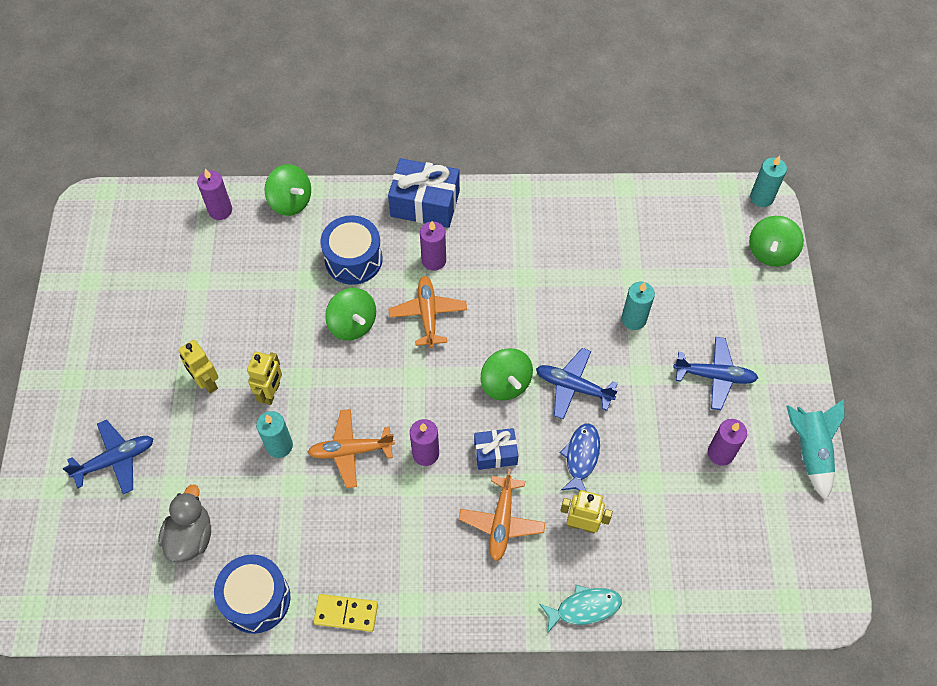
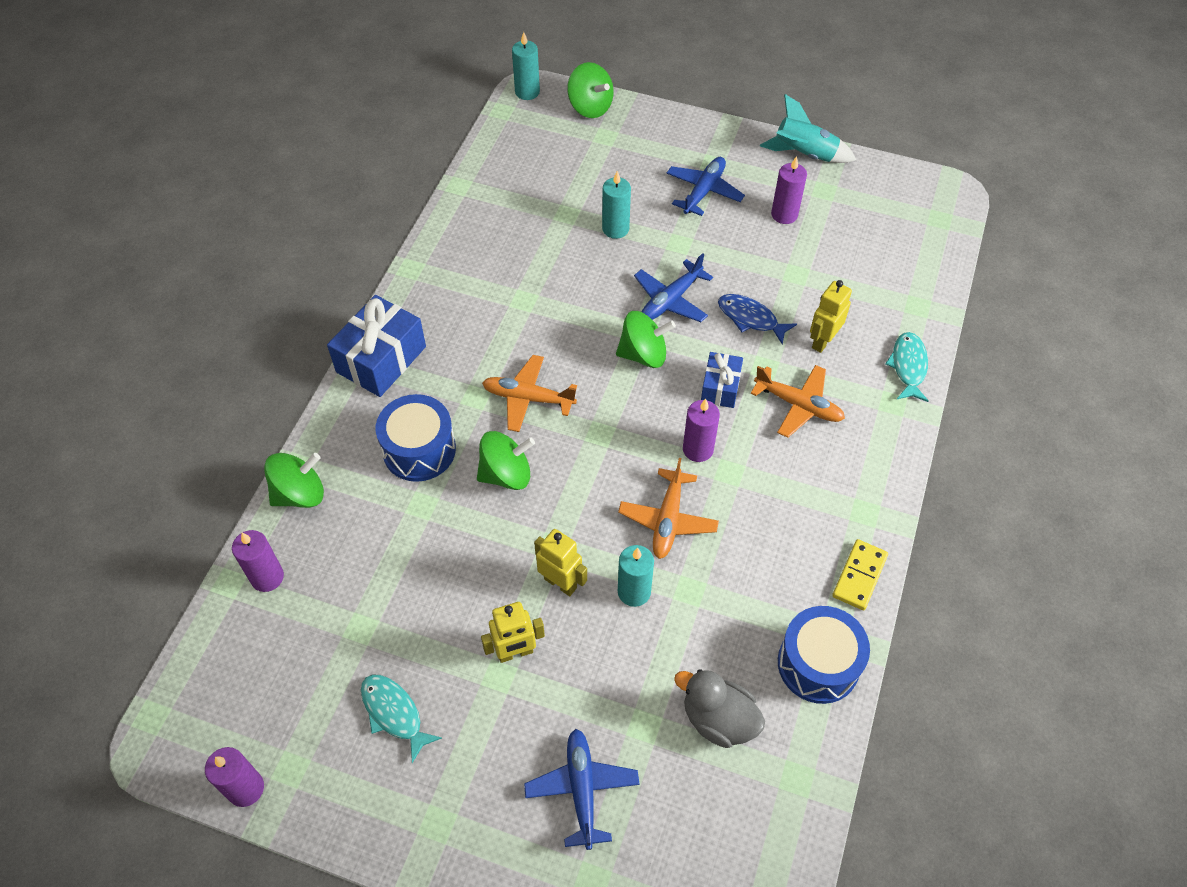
camera: 70 degrees left, 5 degrees down
purple candle [420,221,446,271] -> purple candle moved to [205,747,264,807]
none -> turquoise fish [361,674,442,763]

